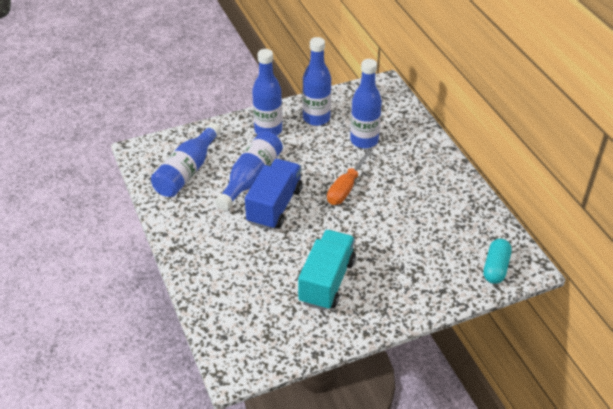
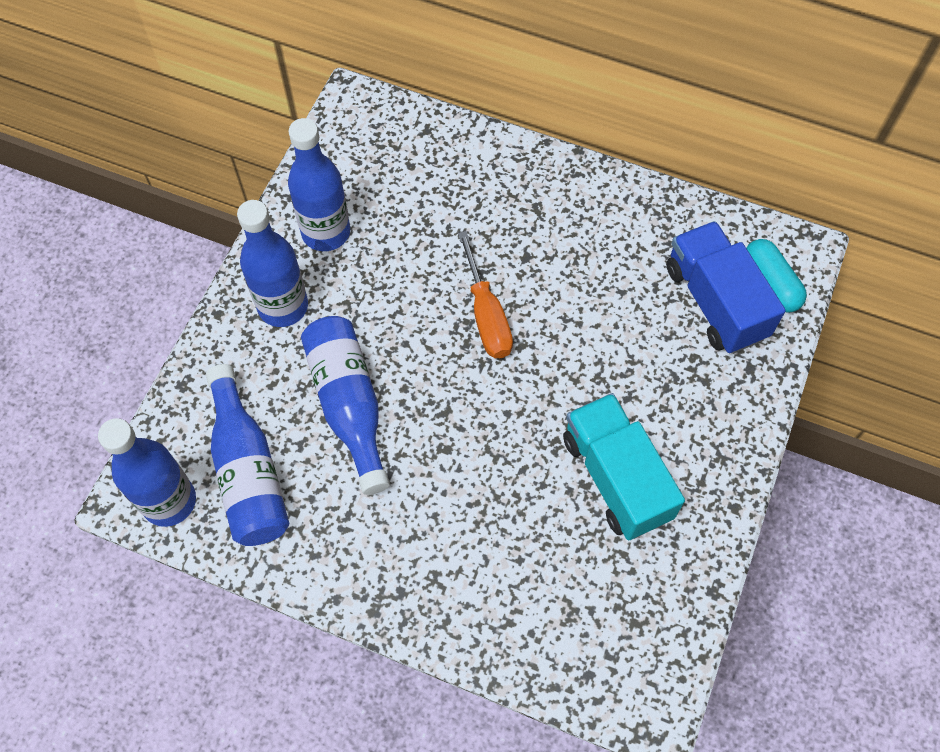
camera: 45 degrees left, 20 degrees up
blue truck [245,159,303,230] -> blue truck moved to [666,221,786,354]
blue bottle [350,59,382,149] -> blue bottle moved to [98,418,196,527]

